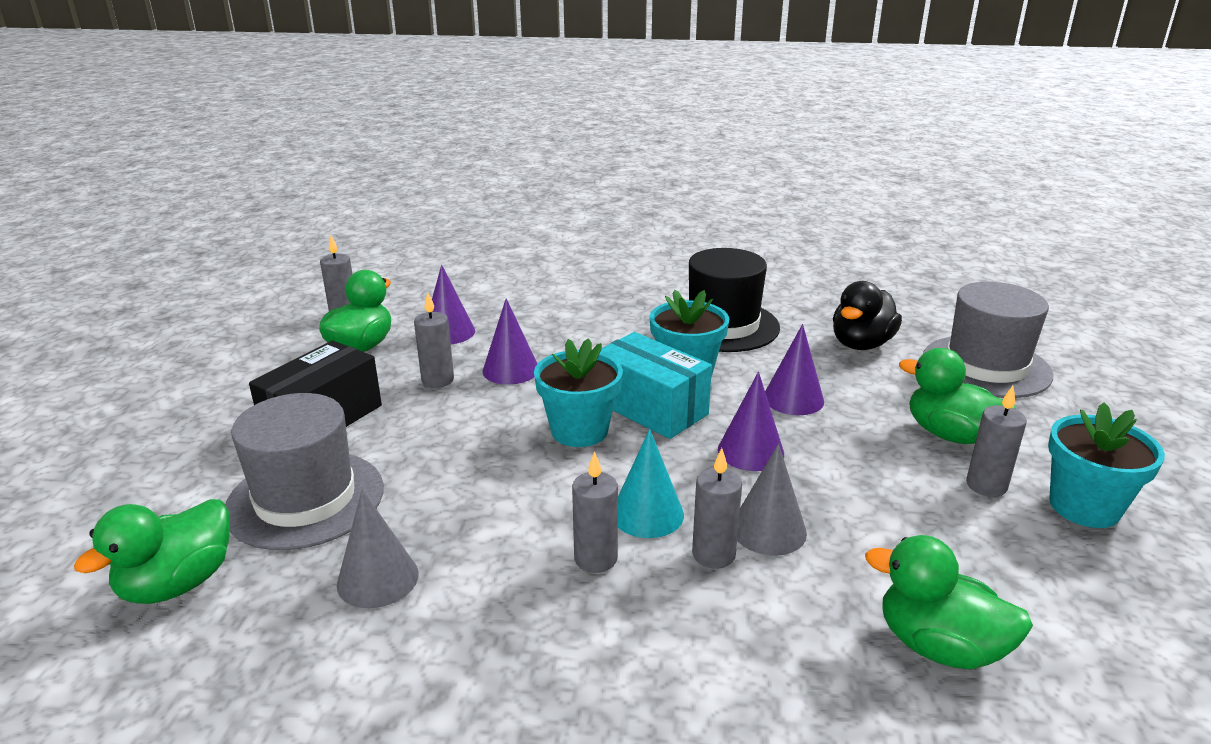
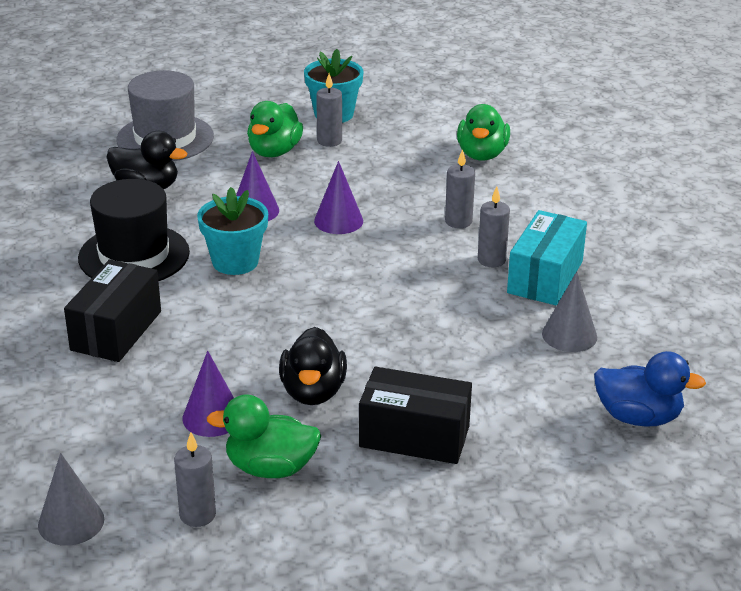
camera: 110 degrees left, 5 degrees up
green duck [74,499,230,604] -> blue duck [594,351,706,427]
grey hat [225,393,384,550] -> none
grey candle [414,292,454,388] -> black duck [279,327,347,405]
purple cone [482,298,537,385] -> none
turquoise flower pot [534,338,623,447] -> none
turquoise box [600,332,712,439] -> turquoise box moved to [507,210,587,305]
turquoise cone [618,429,684,538] -> none
grey cone [737,444,807,556] -> grey cone moved to [38,453,104,546]
none -> black box [64,259,161,362]

